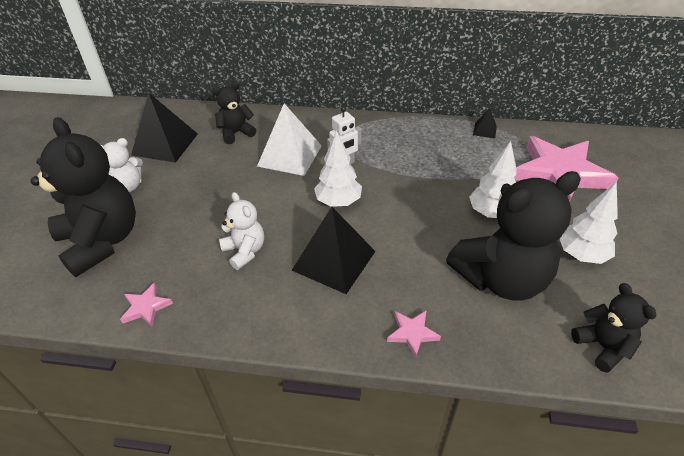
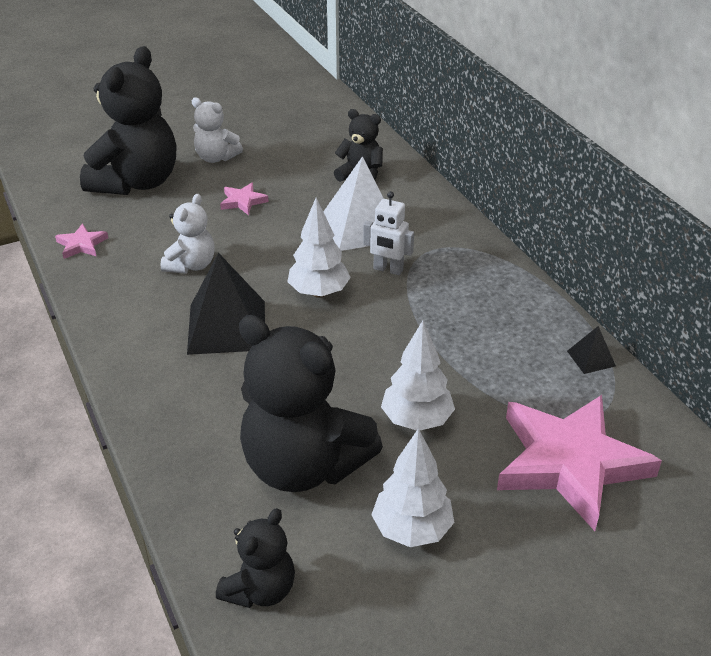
camera: 55 degrees right, 5 degrees down
black pyramid [131,92,198,163] -> none
pink star [387,311,441,358] -> pink star moved to [220,183,269,215]

